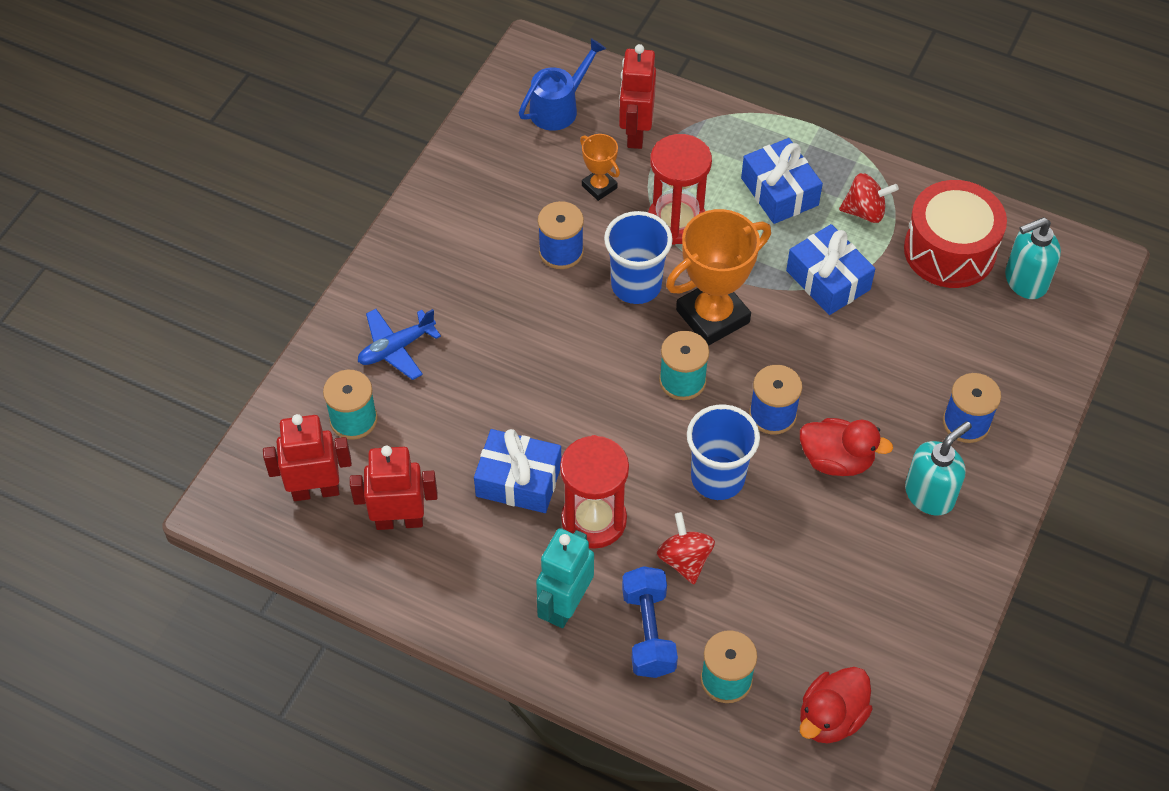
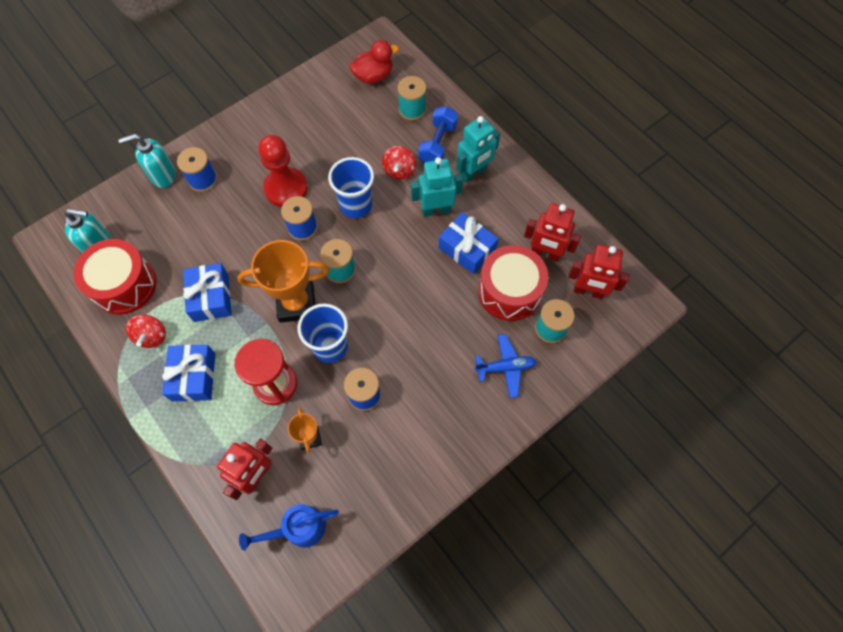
camera: 155 degrees left, 10 degrees up
red hourglass [560,435,629,549] -> turquoise robot [411,157,463,217]
red duck [800,418,893,476] -> red pawn [258,135,308,207]
red spinning top [839,173,899,223] -> red spinning top turned 120 degrees counterclockwise [126,314,166,348]
turquoise soap dispenser [905,421,972,516] -> turquoise soap dispenser moved to [118,134,176,188]
none -> red drum [478,245,548,321]

